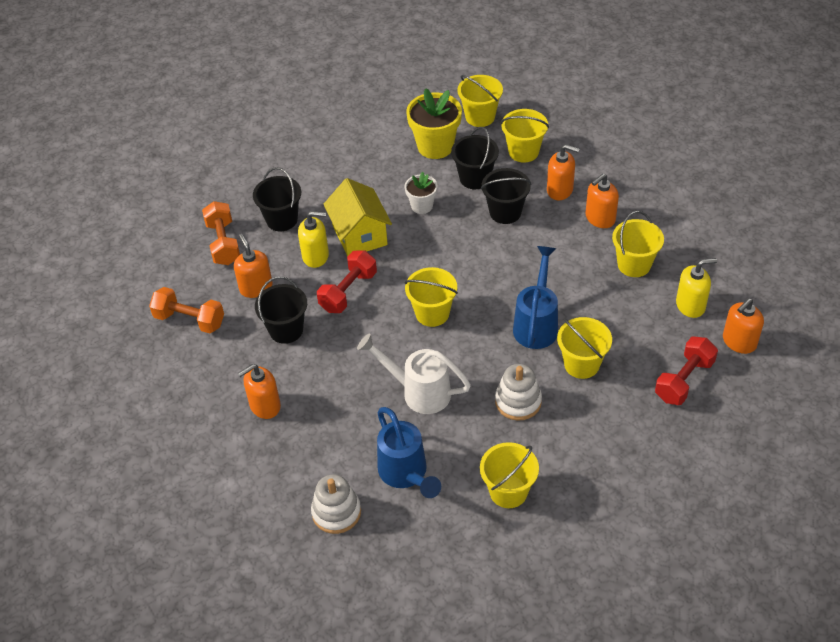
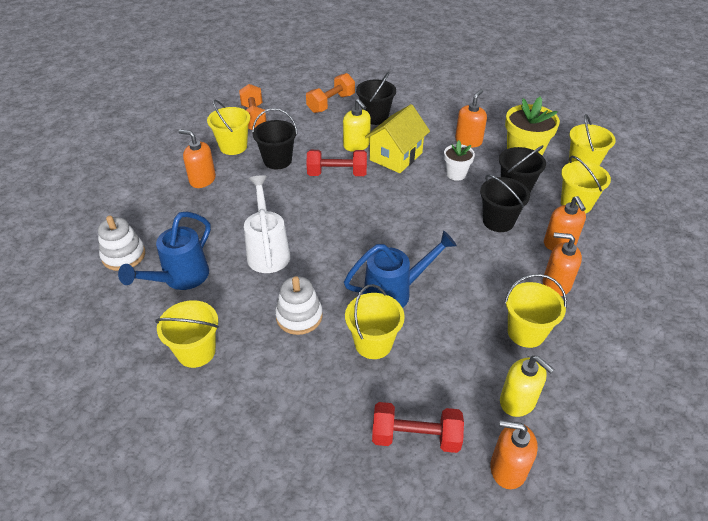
camera: 55 degrees right, 5 degrees down
orange soap dispenser [234,234,273,298] -> orange soap dispenser moved to [455,89,487,147]
yellow bucket [404,267,458,327] -> yellow bucket moved to [207,99,250,155]

